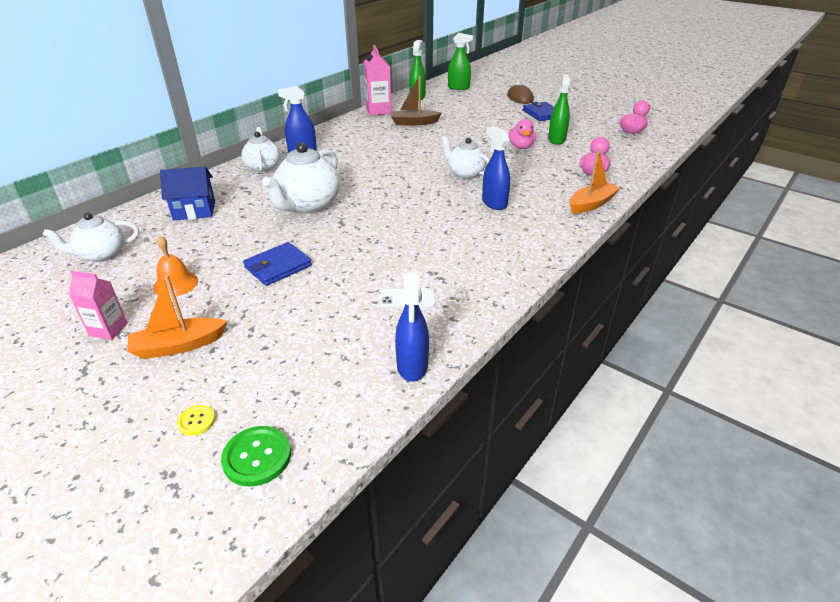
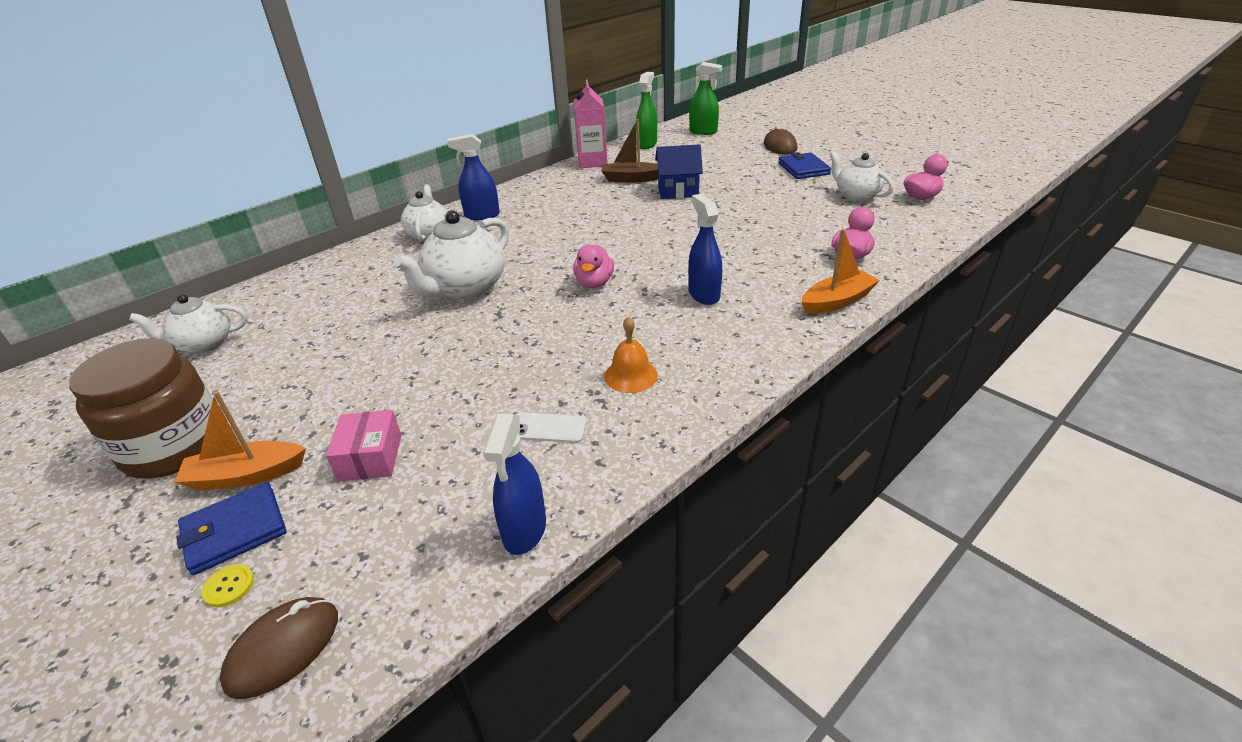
camera: 10 degrees right, 0 degrees up
pink carton [68,270,128,340] -> brown jar [69,338,213,479]
orange bell [153,236,198,297] -> orange bell moved to [604,316,658,393]
blue house [160,167,215,220] -> blue house moved to [655,144,703,199]
green button [221,426,291,486] -> brown mouse [220,597,338,699]
blue wallet [243,242,312,286] -> blue wallet moved to [176,482,286,575]
white teapot [441,136,490,179] -> white teapot moved to [830,152,894,202]
pink duck [509,119,536,149] -> pink duck moved to [573,244,614,288]
green spray bottle [548,74,571,145] -> none
none -> pink box [326,410,401,481]

